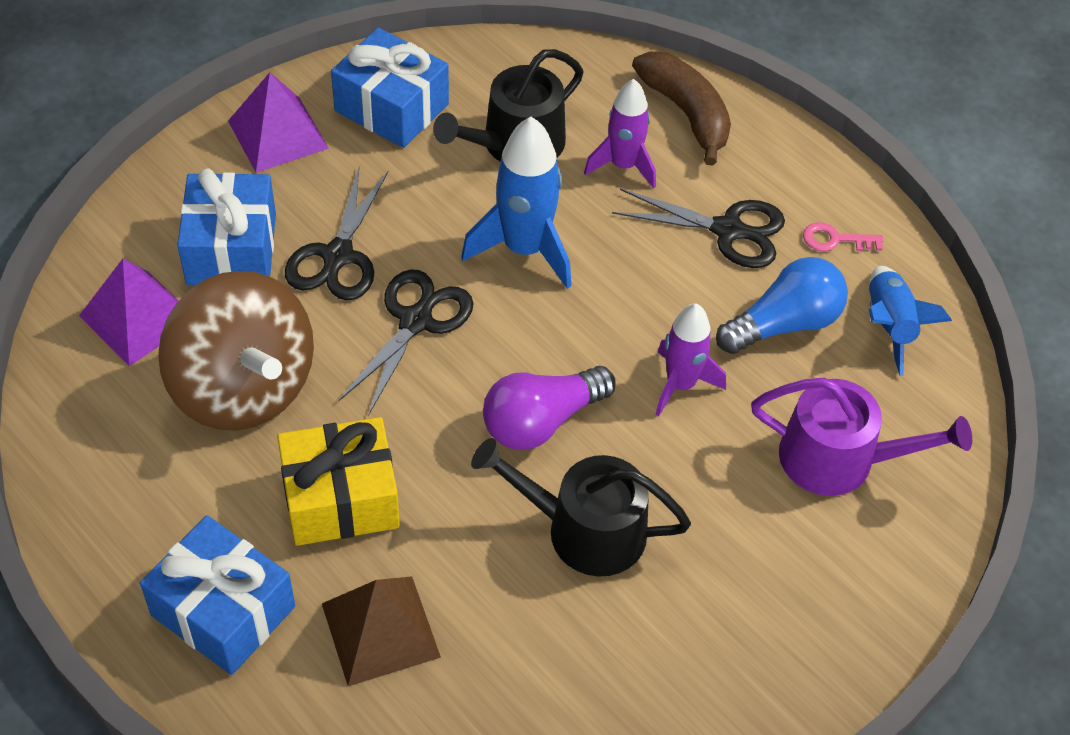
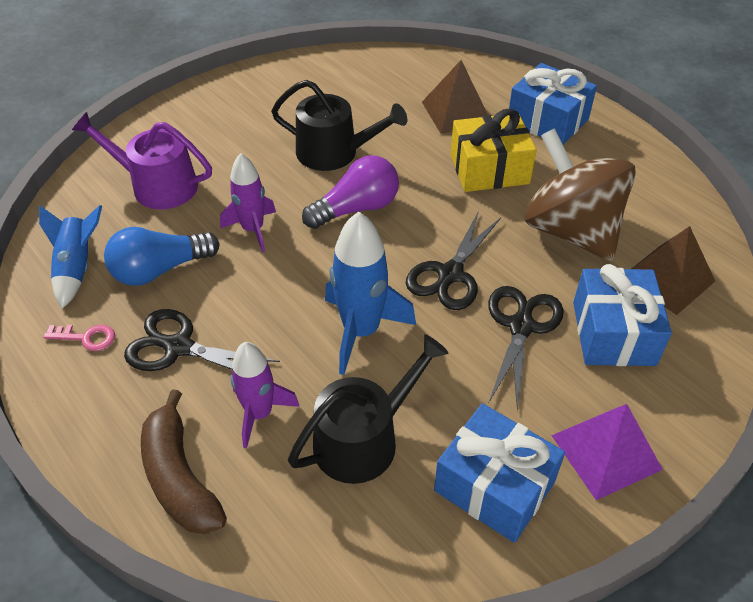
camera: 175 degrees left, 5 degrees down
purple pyramid [79,258,179,366] -> brown pyramid [632,226,715,315]

